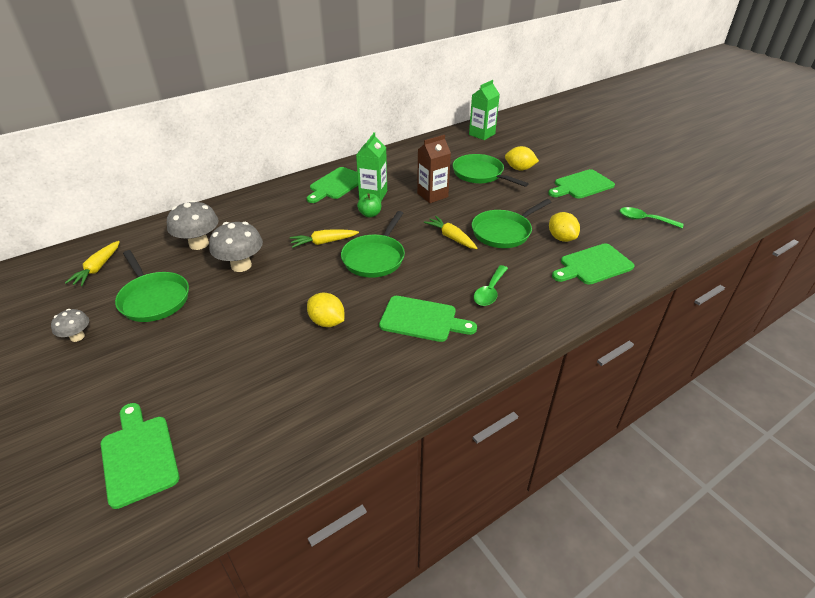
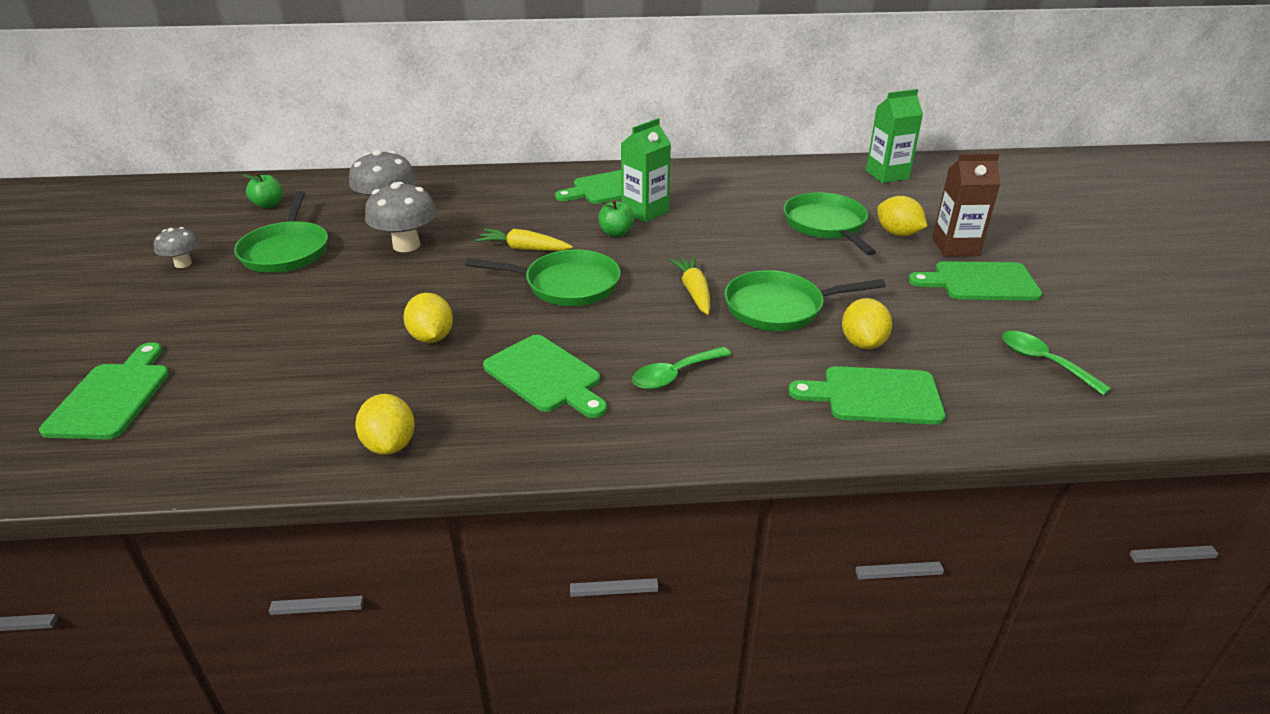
camera: 30 degrees right, 5 degrees down
yellow carrot [65,241,120,286] -> green apple [242,173,283,208]
green pan [341,211,405,278] -> green pan turned 135 degrees counterclockwise [465,250,621,306]
brown carton [417,135,451,203] -> brown carton moved to [932,153,1000,257]
none -> yellow lemon [355,394,415,455]

